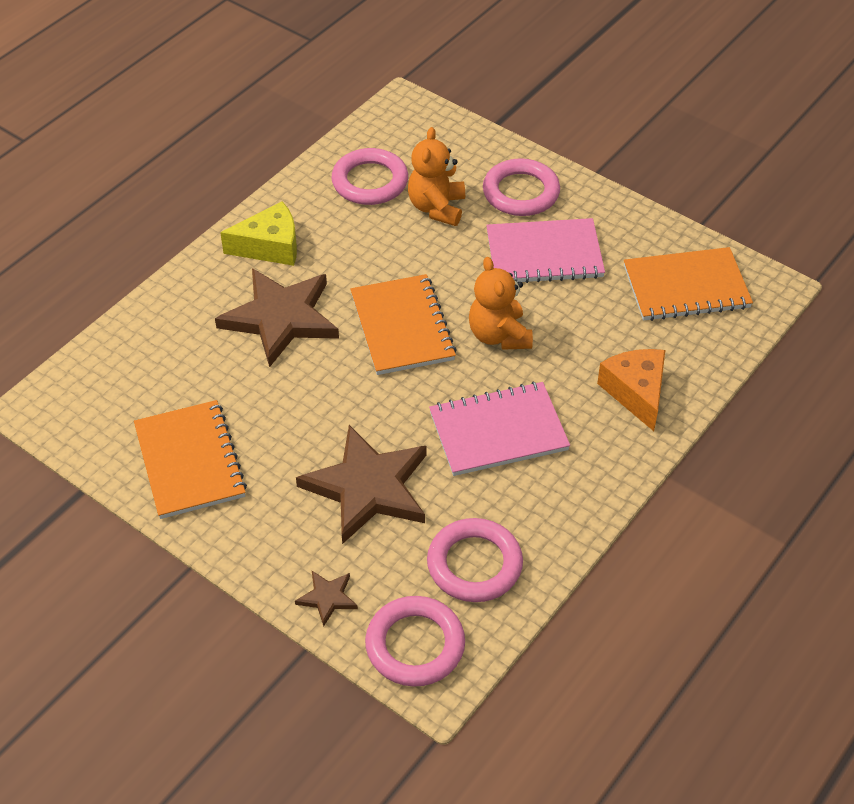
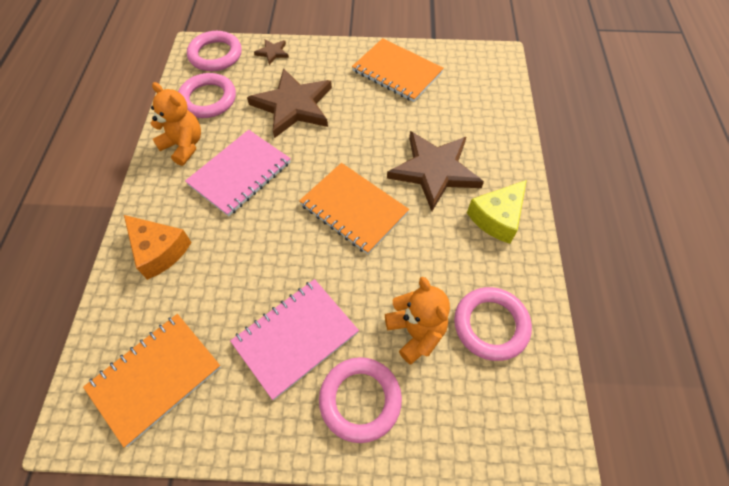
camera: 145 degrees right, 10 degrees up
orange teddy bear [469,257,533,350] -> orange teddy bear moved to [151,82,201,166]

